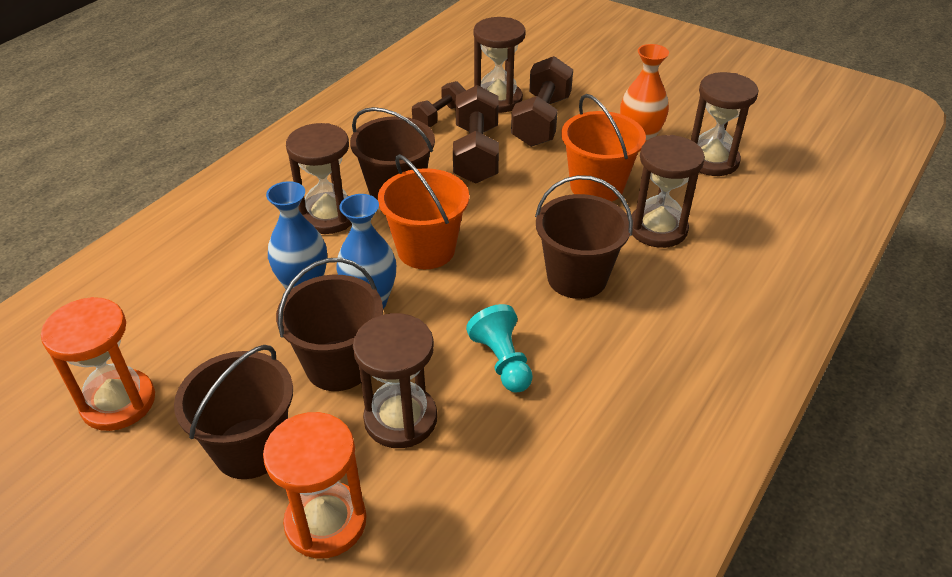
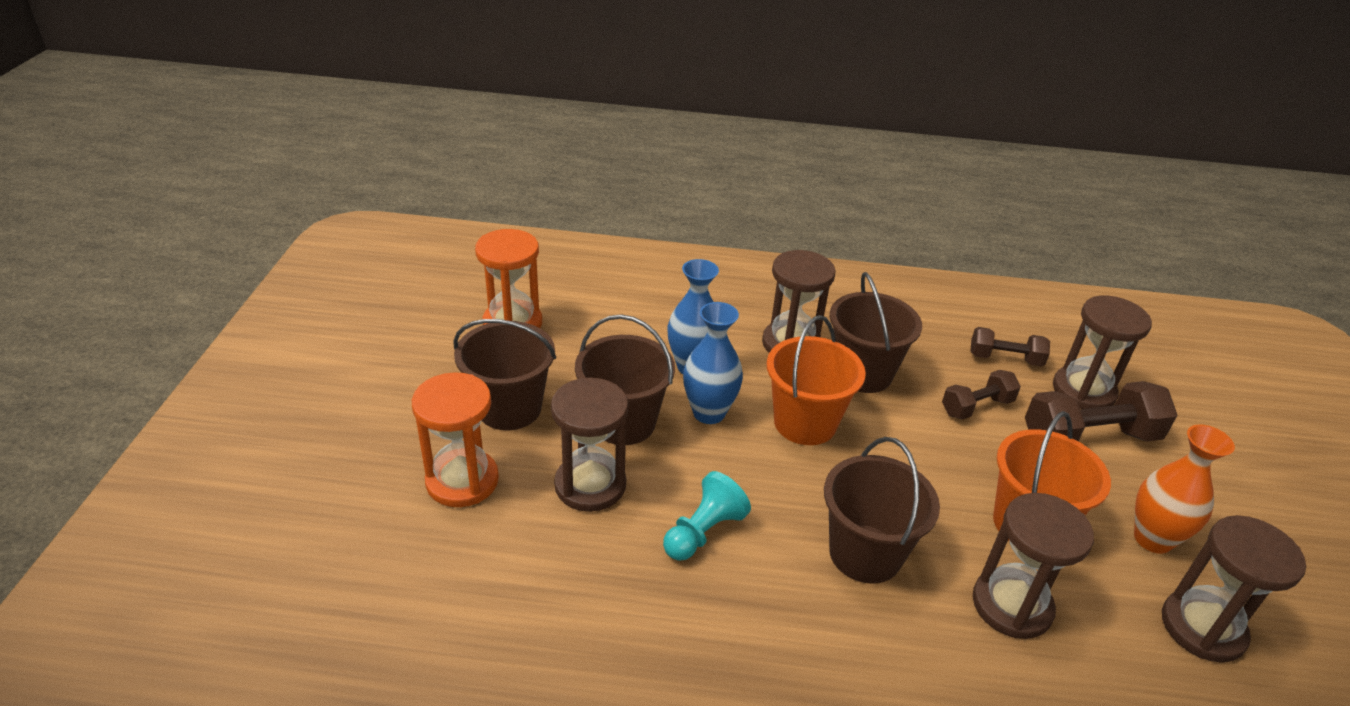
camera: 60 degrees right, 5 degrees down
brown dumbbell [453,85,499,184] -> brown dumbbell [942,370,1021,420], size x0.59

